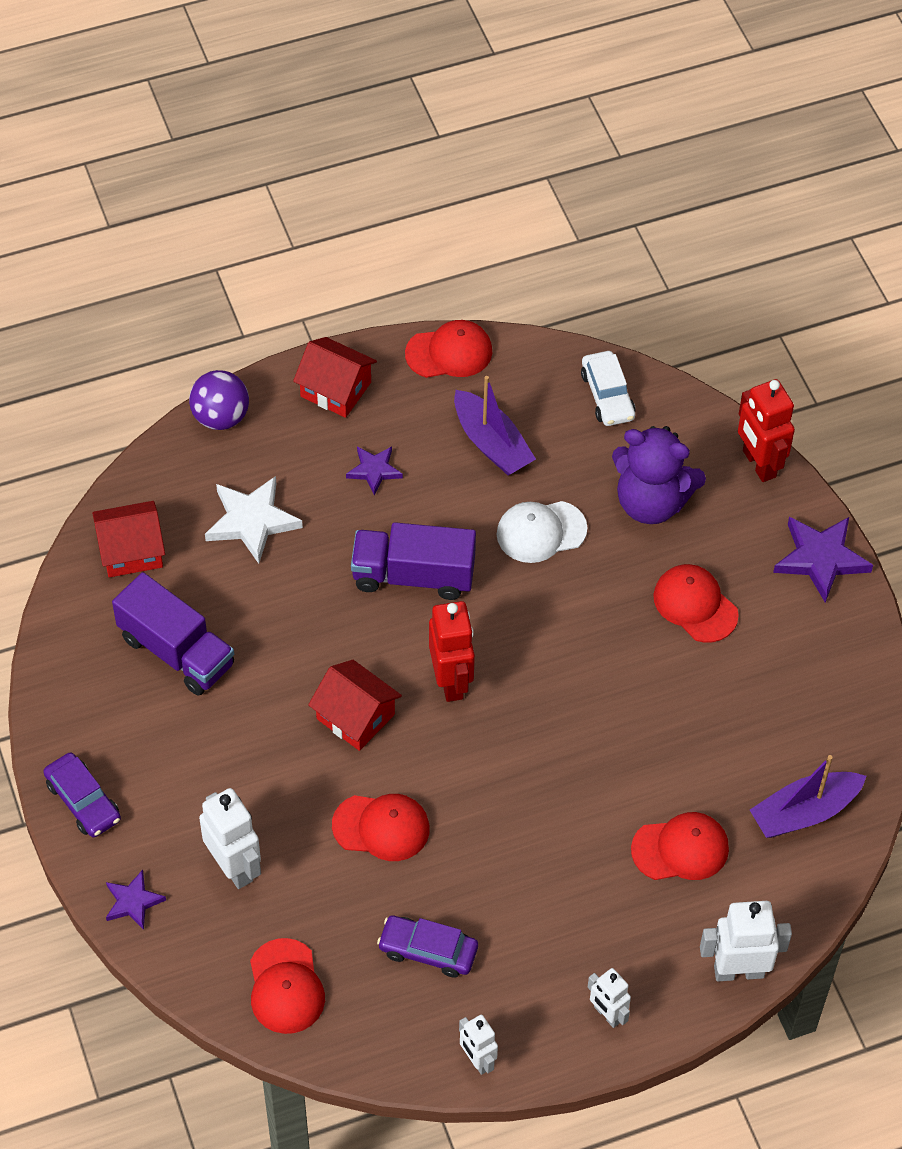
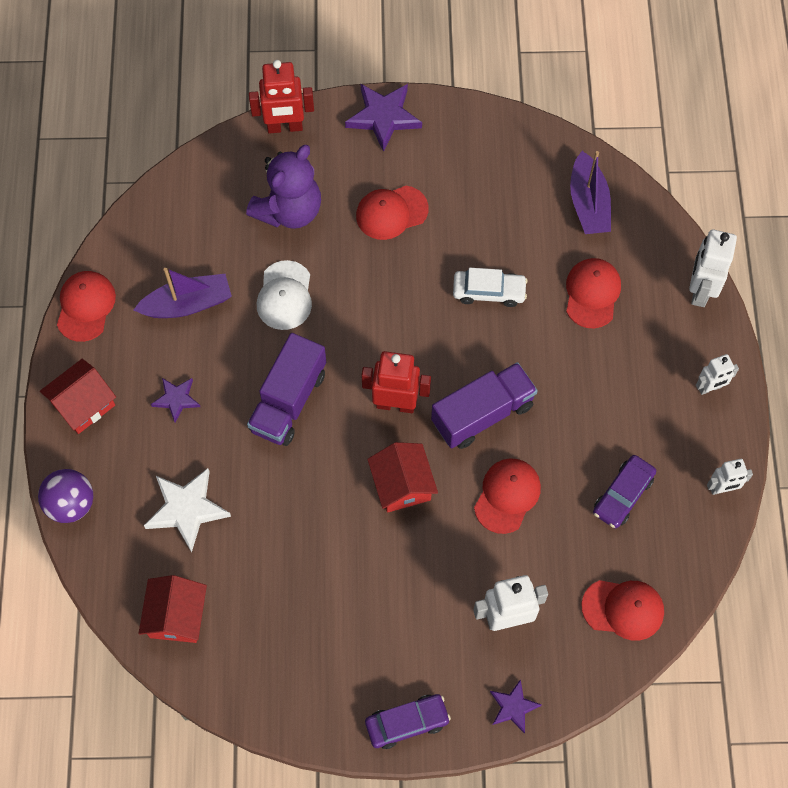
camera: 70 degrees left, 10 degrees up
purple truck [112,572,234,696] -> purple truck moved to [431,362,538,449]
red house [308,660,402,751] -> red house turned 75 degrees counterclockwise [367,442,438,513]
white car [581,351,636,426] -> white car moved to [453,268,528,307]

